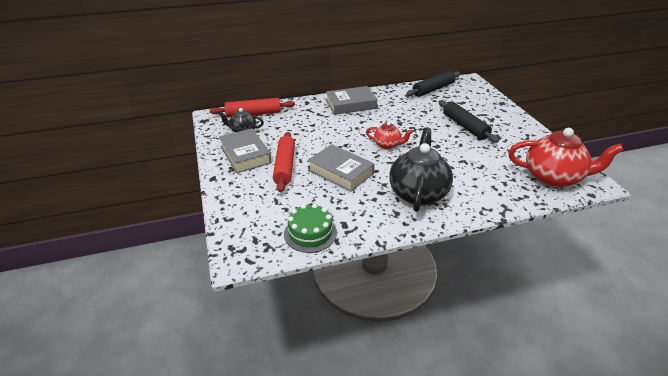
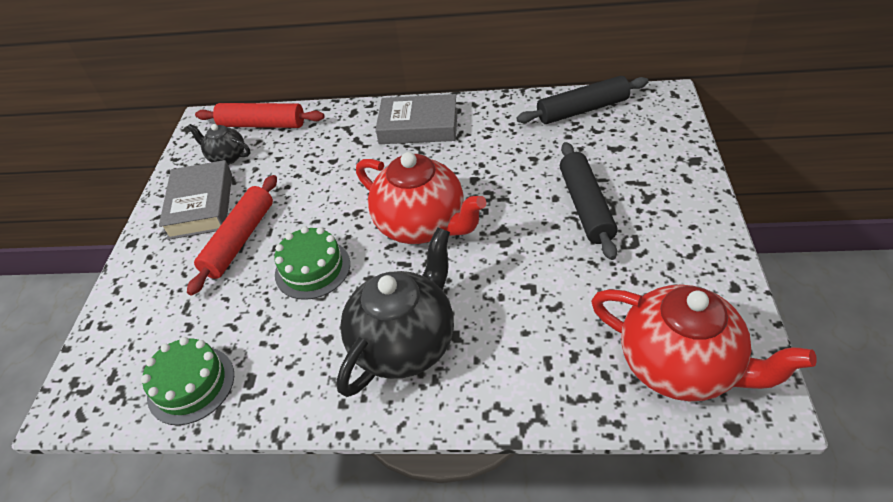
camera: 25 degrees right, 10 degrees up
grey book [308,144,374,192] -> green cake [274,227,350,300]
red teapot [366,121,413,149] -> red teapot [356,152,486,244], size x1.93

